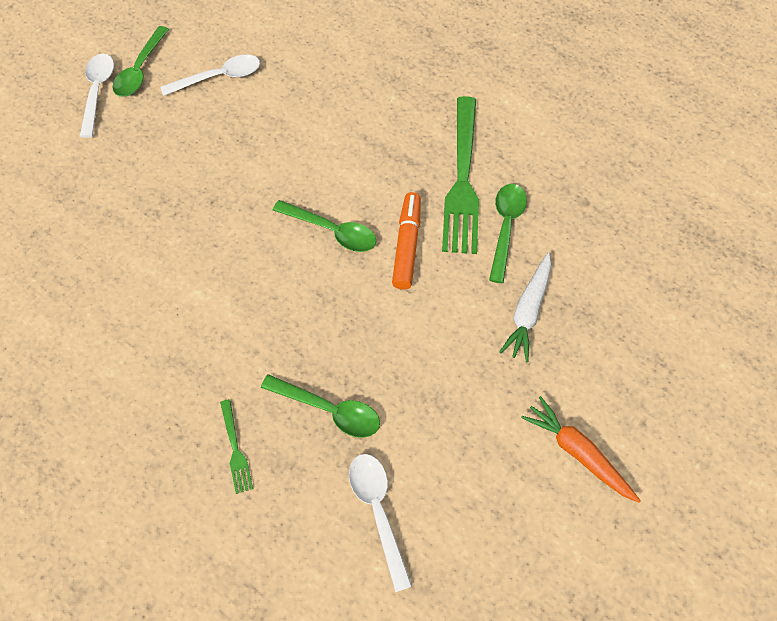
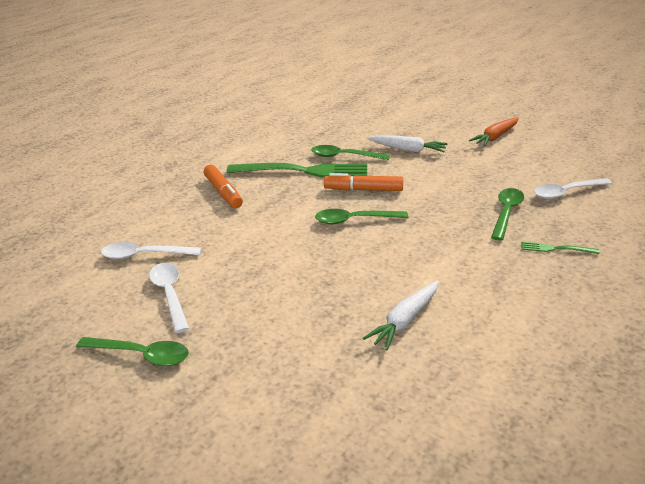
camera: 90 degrees left, 30 degrees down
white spoon [80,54,114,138] -> white spoon moved to [101,242,201,259]
green fork [220,399,253,494] -> green fork turned 150 degrees counterclockwise [521,241,600,254]
green spoon [273,200,376,252] -> green spoon turned 120 degrees counterclockwise [315,209,408,224]
none -> orange marker [204,165,243,208]
none -> white carrot [363,280,439,351]

